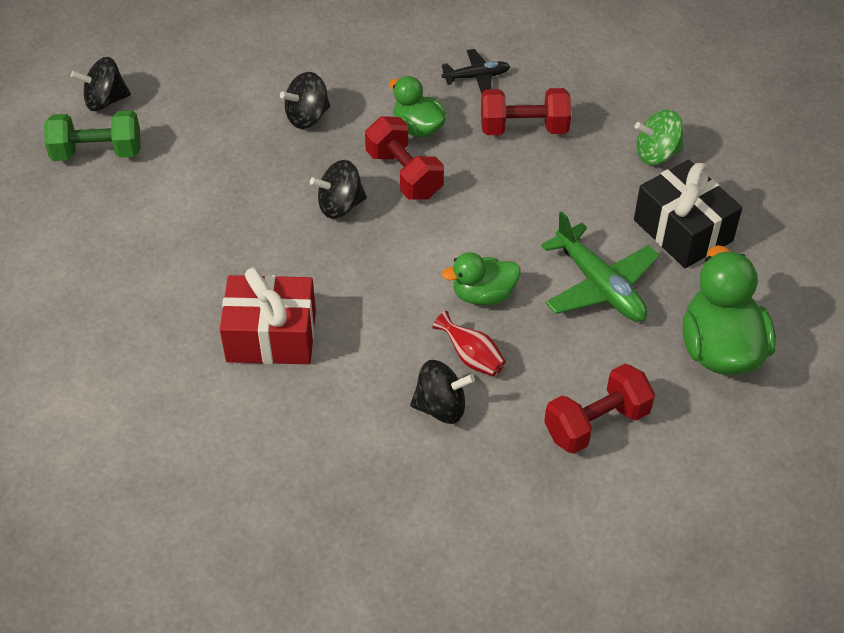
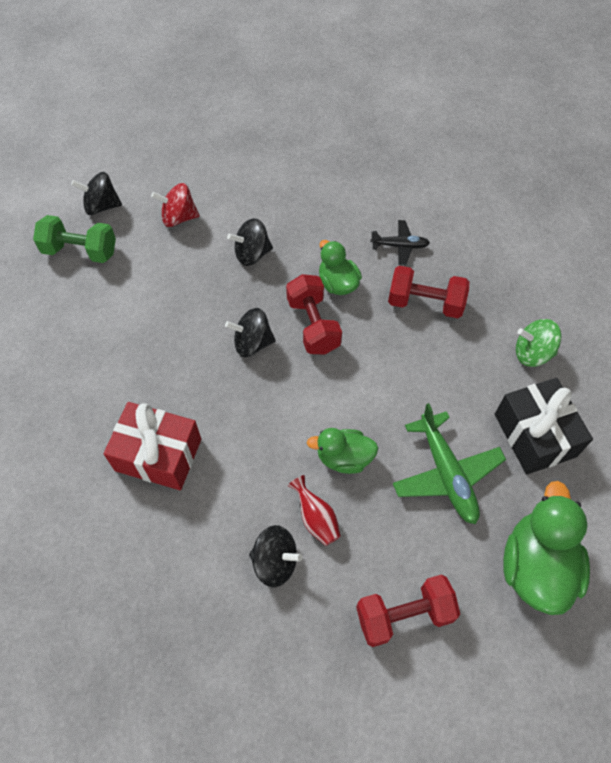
camera: 15 degrees right, 10 degrees up
none -> red spinning top [151,183,199,227]

